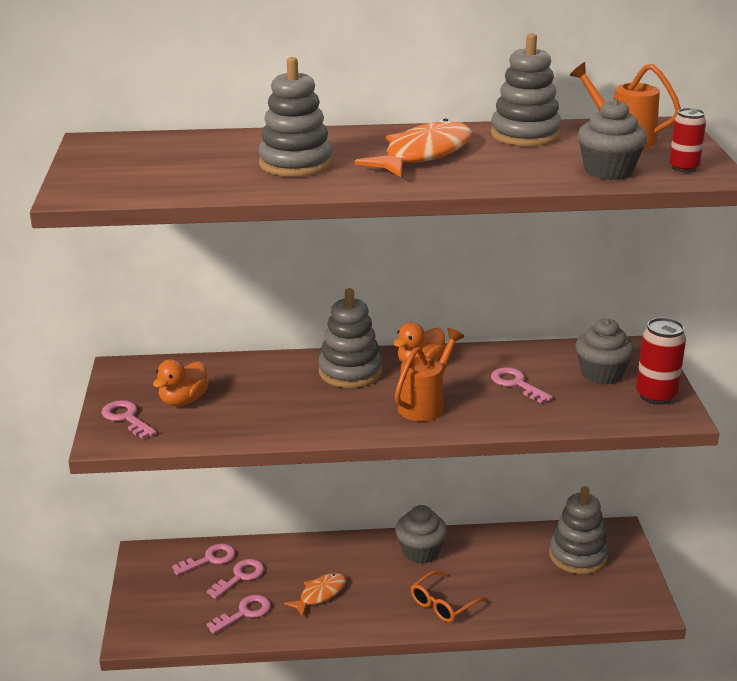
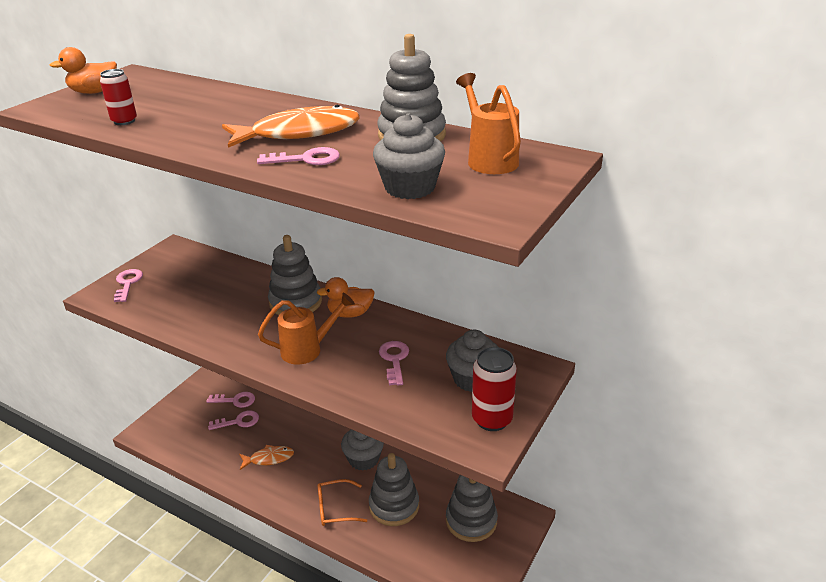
camera: 35 degrees right, 5 degrees up
orange duck [153,359,208,406] -> orange duck moved to [50,47,117,94]
pink key [206,595,271,634] -> pink key moved to [257,147,340,165]
grey stacking toy [258,57,333,177] -> grey stacking toy moved to [369,453,419,526]
red can [669,108,706,173] -> red can moved to [100,69,137,125]

